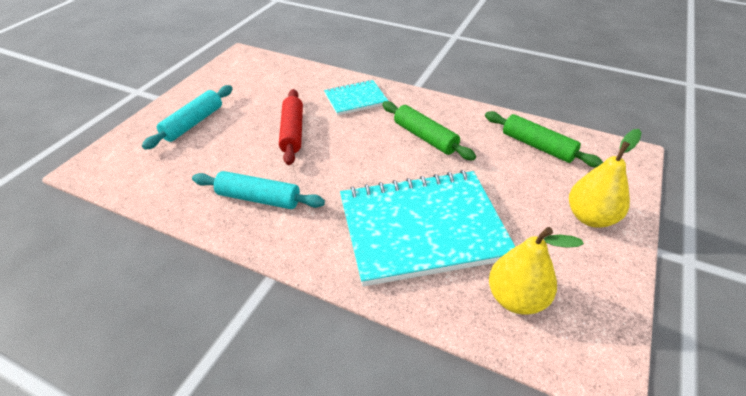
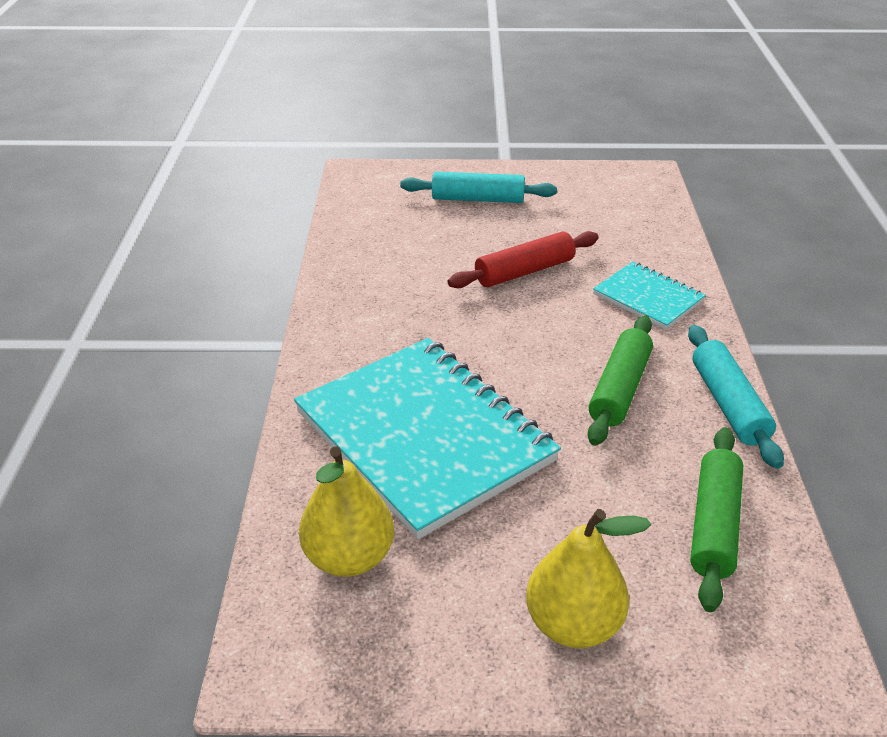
camera: 65 degrees right, 5 degrees down
turquoise rolling pin [192,171,325,209] -> turquoise rolling pin moved to [688,325,784,469]

